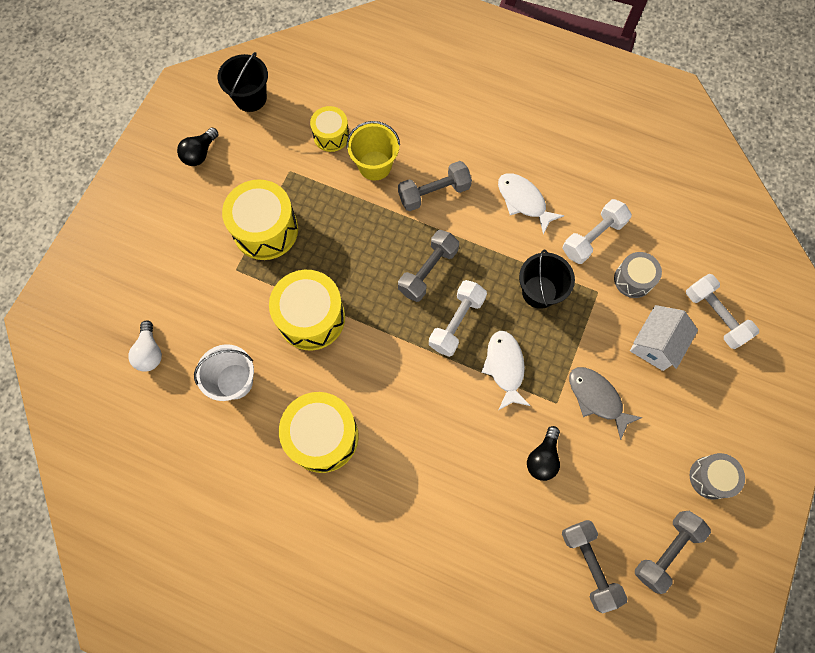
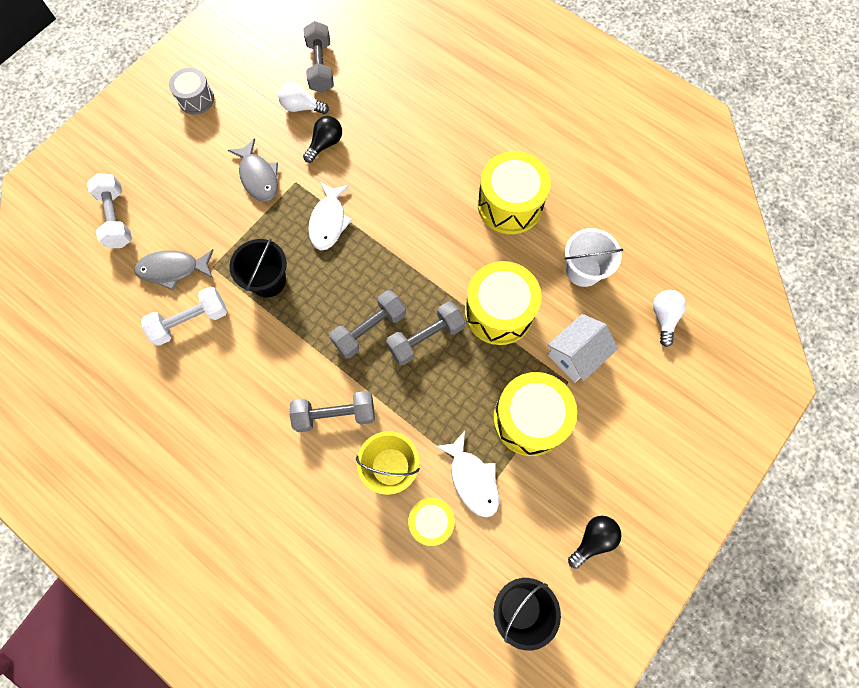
camera: 165 degrees left, 0 degrees up
white dumbbell [429,280,487,357] -> none
white fish [498,173,564,234] -> white fish moved to [435,431,499,517]
grey drum [614,252,662,298] -> grey fish [134,249,214,290]
white house [630,305,698,371] -> white house moved to [548,314,618,383]
grey dumbbell [635,511,711,594] -> grey dumbbell moved to [386,301,465,365]
none -> white light bulb [278,82,329,114]

